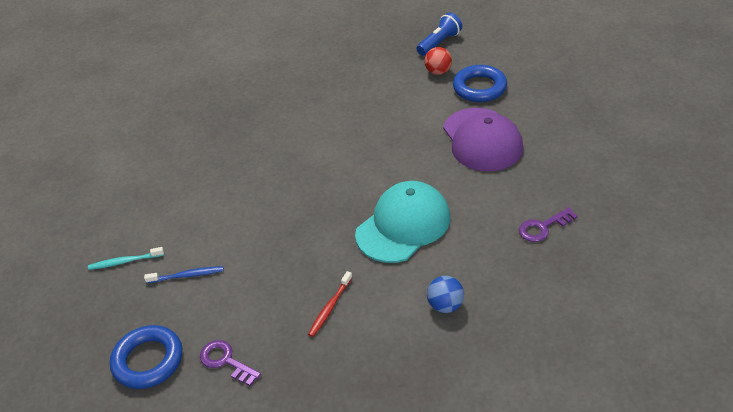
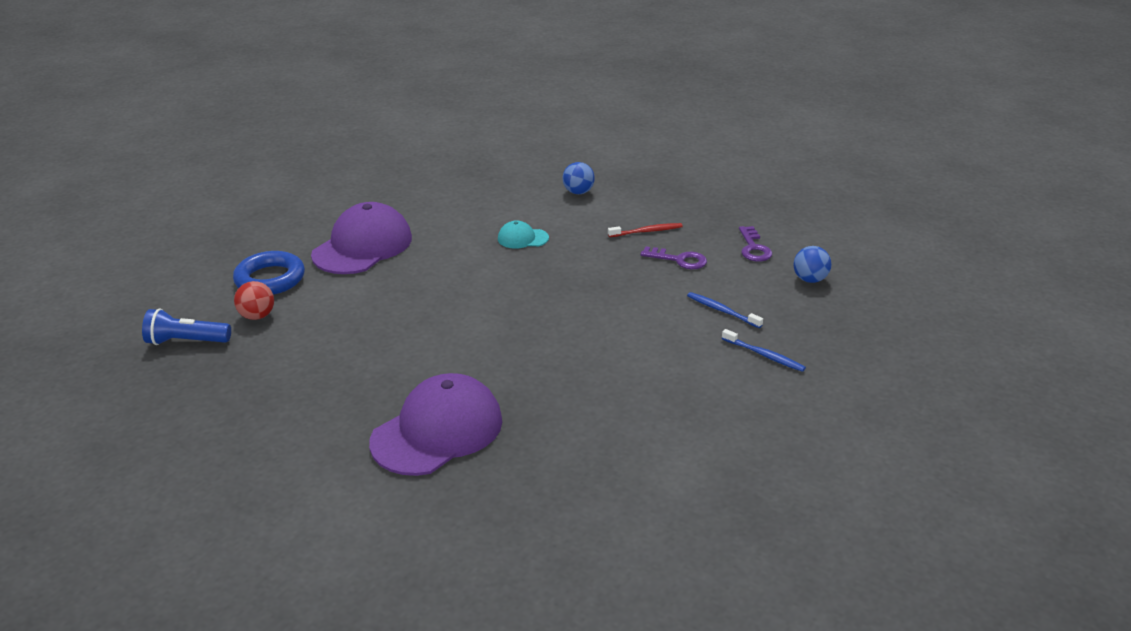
camera: 135 degrees left, 10 degrees down
turquoise toothbrush [88,247,164,270] -> blue toothbrush [722,329,806,372]
blue ring [110,325,182,389] -> blue ball [793,246,832,283]
turquoise cap [355,181,450,263] -> turquoise cap [498,220,549,249], size x0.47
purple key [519,207,578,242] -> purple key moved to [640,246,707,269]
none -> purple cap [369,373,502,476]

